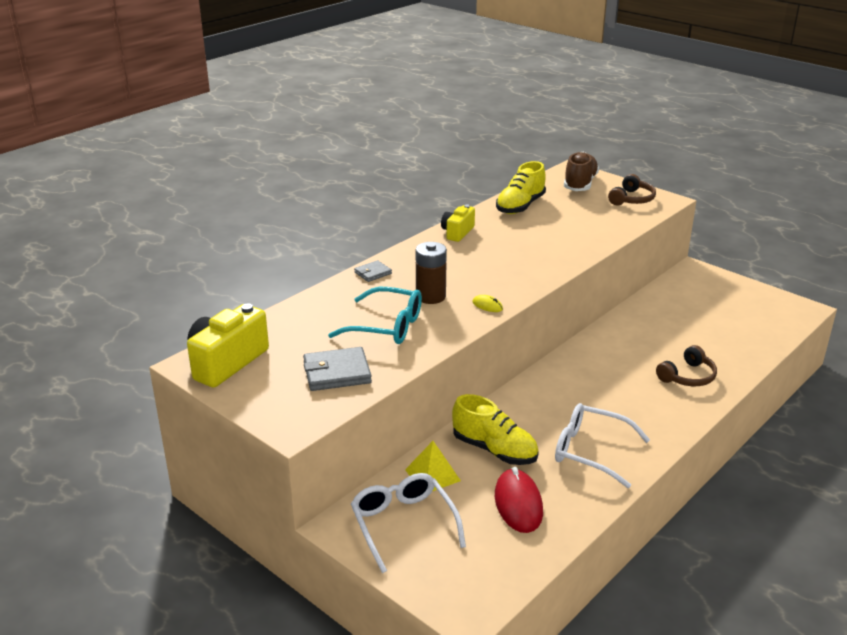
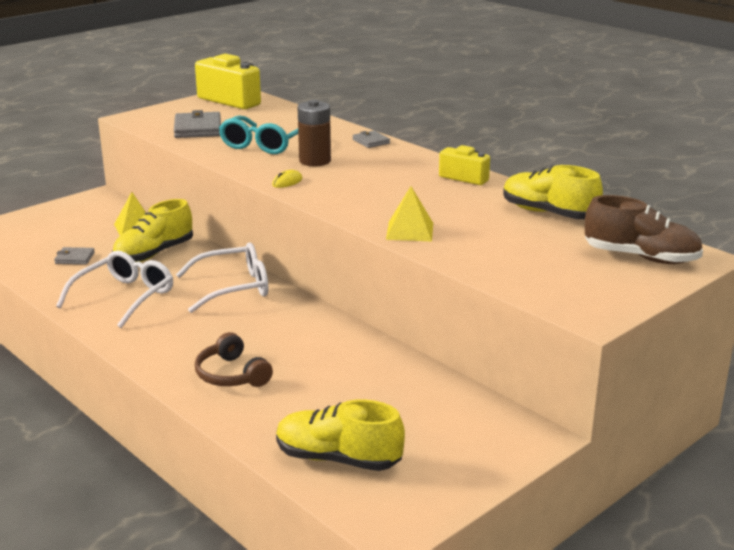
camera: 95 degrees right, 5 degrees down
white glasses [351,473,466,573] -> white glasses moved to [176,243,268,313]
red mouse [495,467,543,533] -> grey wallet [54,247,95,265]
brown headphones [608,174,656,206] -> none
none -> yellow shoe [276,399,405,471]
none -> yellow pyramid [386,186,433,241]

